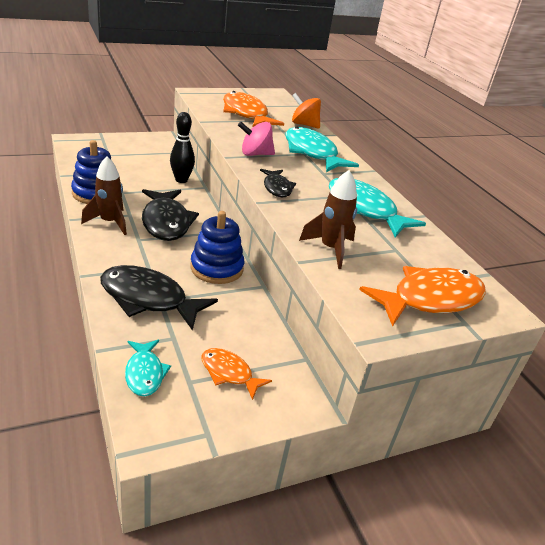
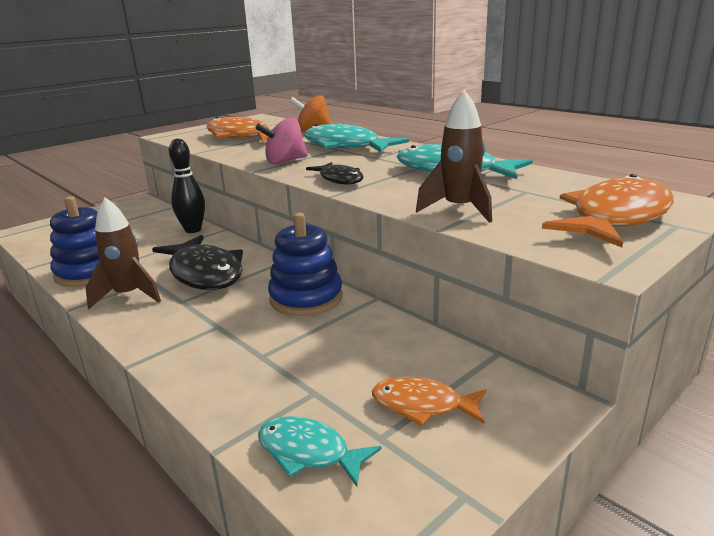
camera: 15 degrees left, 10 degrees down
black fish [100,265,218,330] -> none
turquoise fish [125,340,171,396] -> turquoise fish turned 150 degrees clockwise [258,416,382,487]

